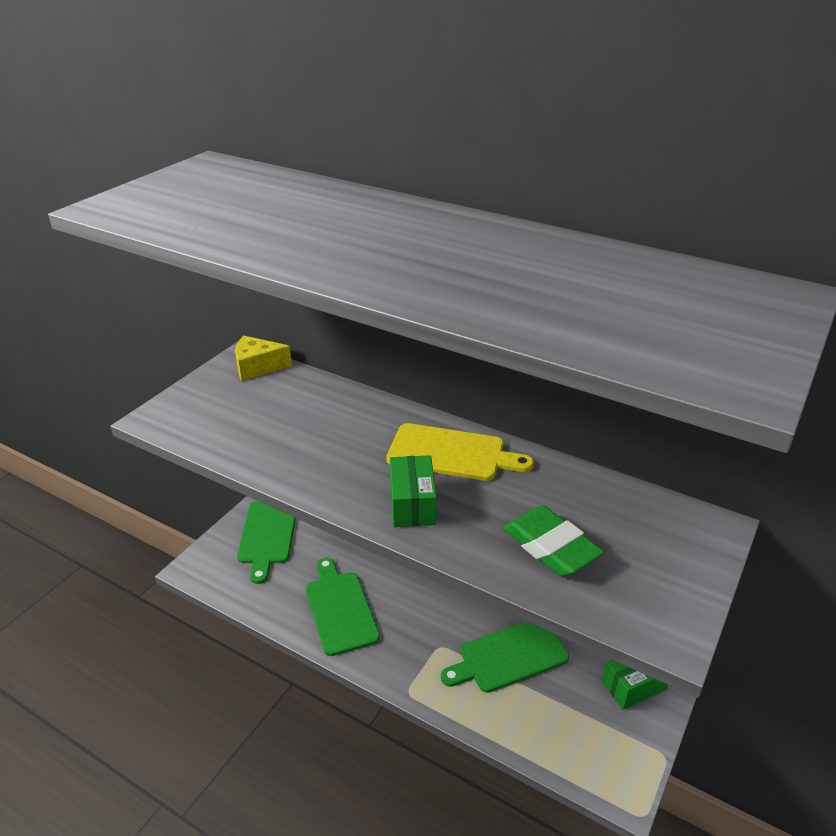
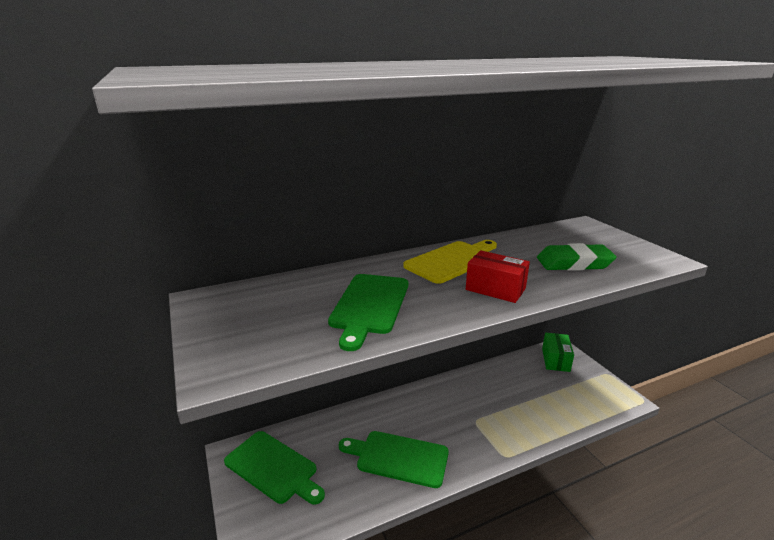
camera: 55 degrees left, 10 degrees down
yellow cheese [235,336,292,381] -> none
green box [390,455,437,527] -> red box [466,250,530,303]
green cutting board [441,621,569,693] -> green cutting board moved to [328,274,408,351]

